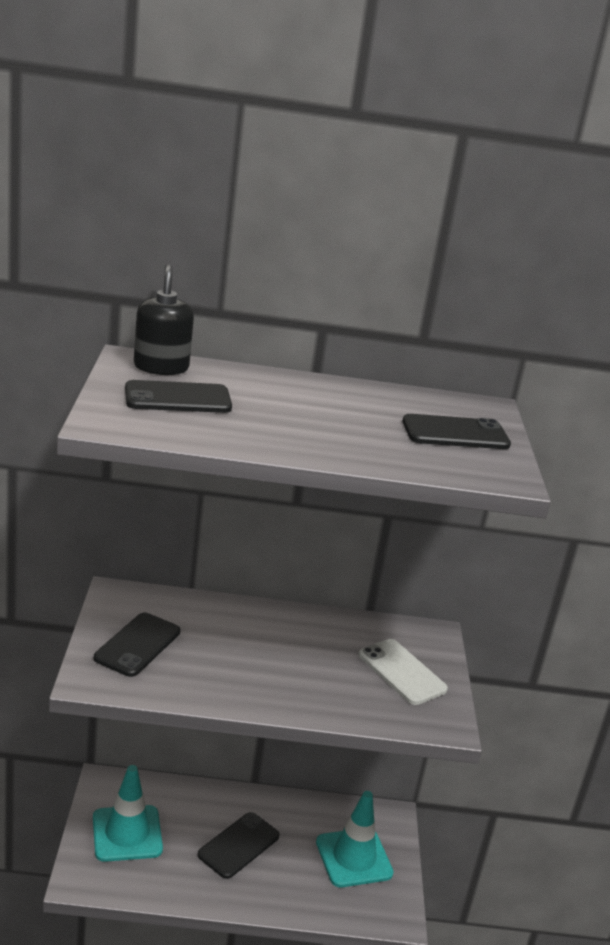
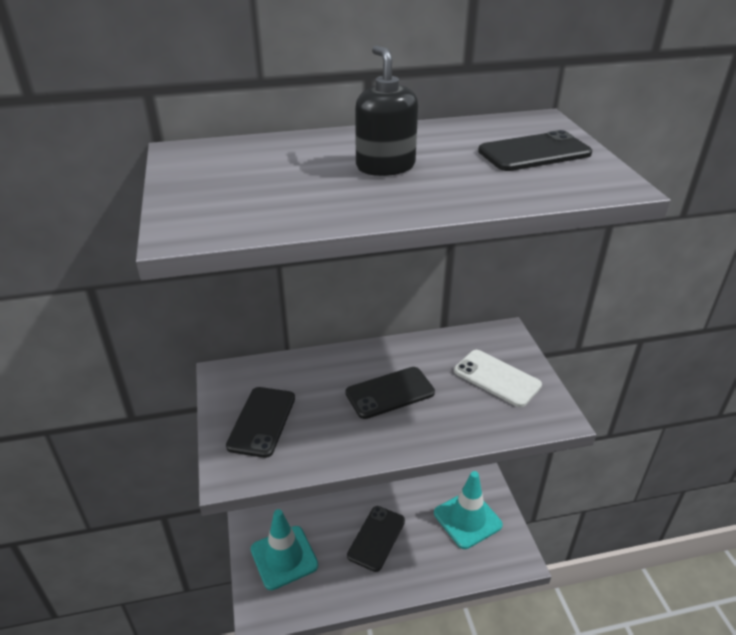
camera: 10 degrees left, 10 degrees up
black phone [125,380,232,413] -> black phone moved to [345,367,435,419]
black soap dispenser [134,264,194,375] -> black soap dispenser moved to [355,45,418,176]

